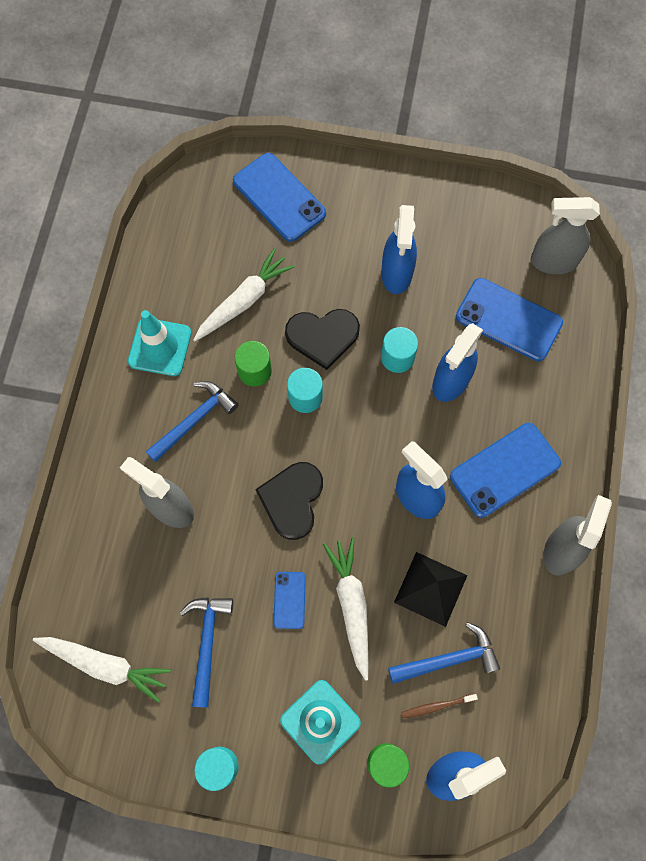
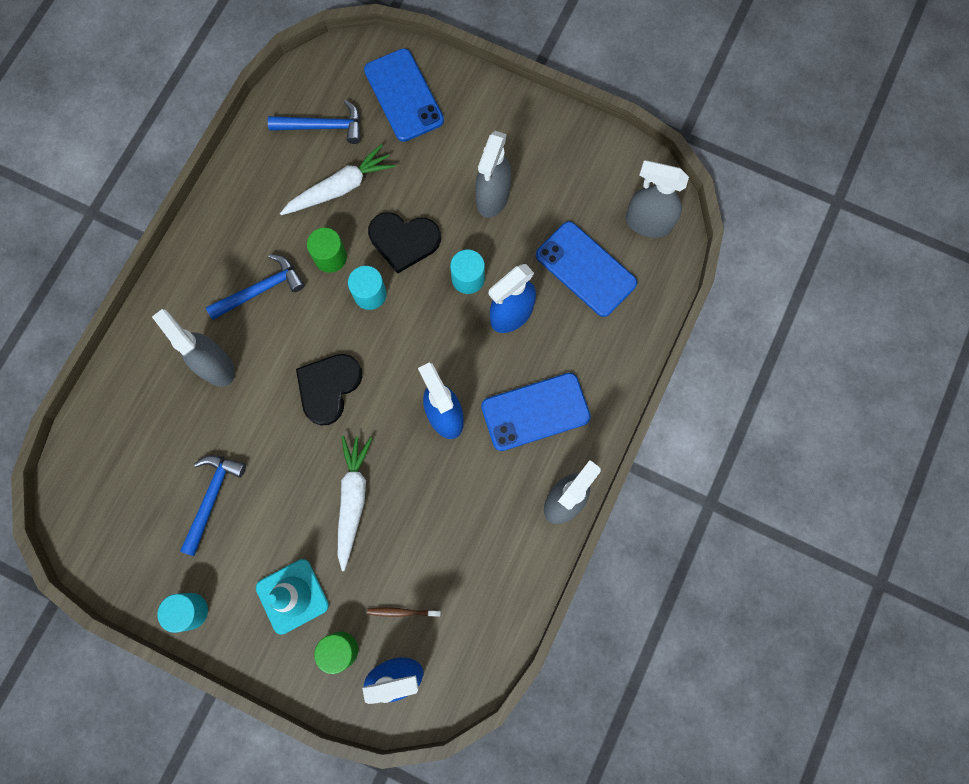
camera: 15 degrees right, 5 degrees up
white carrot [33,637,171,703] -> none
turquoise traffic cone [128,310,192,376] -> none
blue phone [273,572,306,629] -> none
blue spray bottle [381,205,417,294] -> grey spray bottle [475,131,511,218]
blue hammer [388,622,500,684] -> blue hammer moved to [268,100,361,144]
black pyramid [394,552,468,627] -> none

